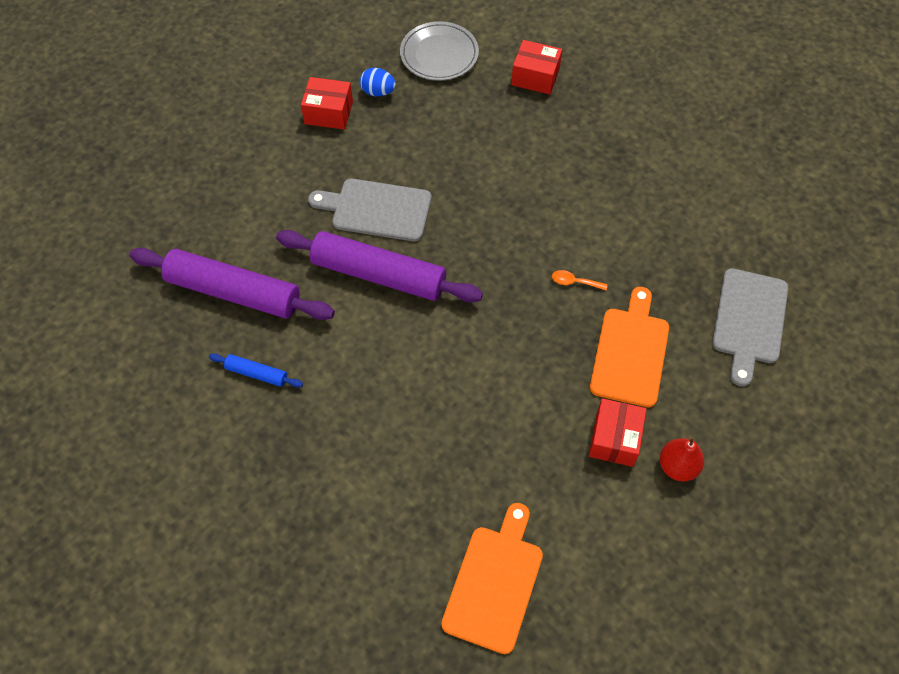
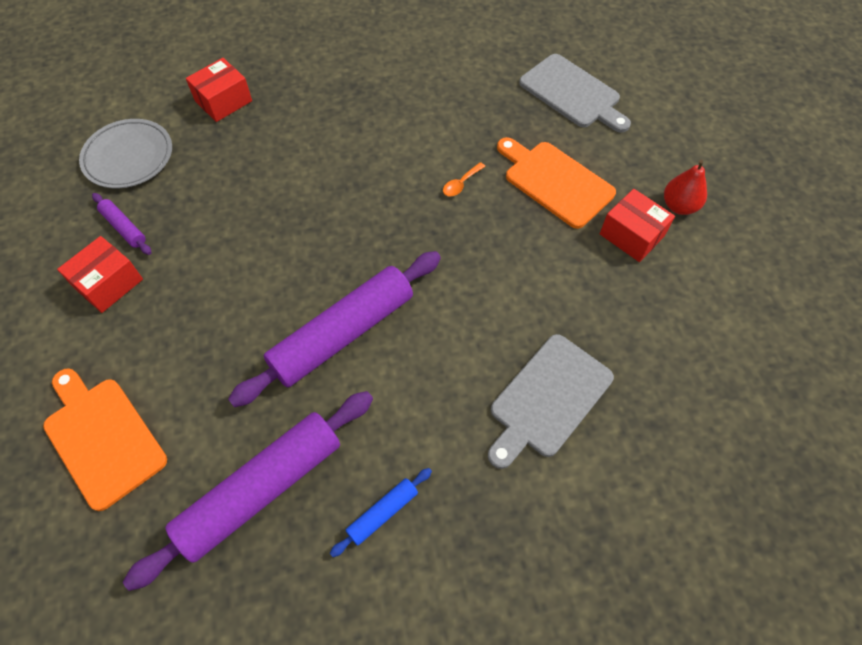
camera: 60 degrees left, 0 degrees up
grey cutting board [308,179,432,242] -> grey cutting board moved to [488,334,614,469]
blue egg [360,68,396,96] -> purple rolling pin [92,193,151,255]
orange cutting board [441,503,543,654] -> orange cutting board moved to [43,368,167,511]

